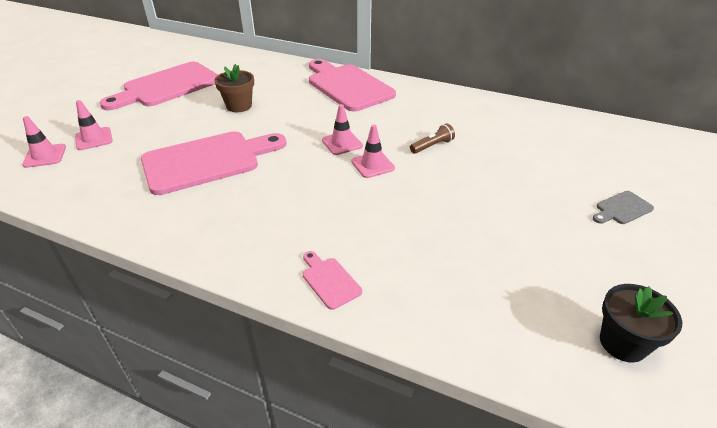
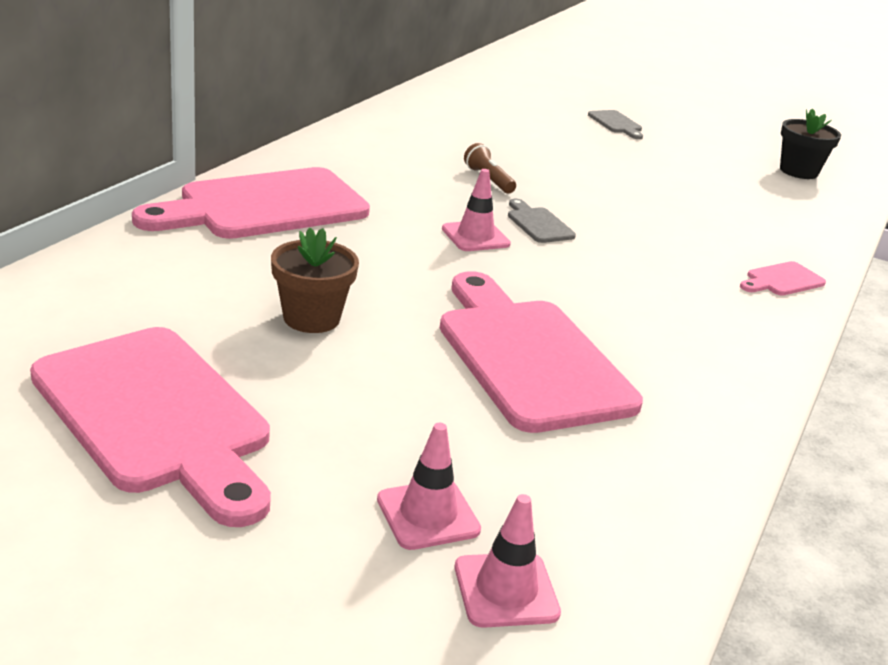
camera: 90 degrees left, 10 degrees down
pink traffic cone [351,125,395,178] -> grey cutting board [508,199,576,243]

